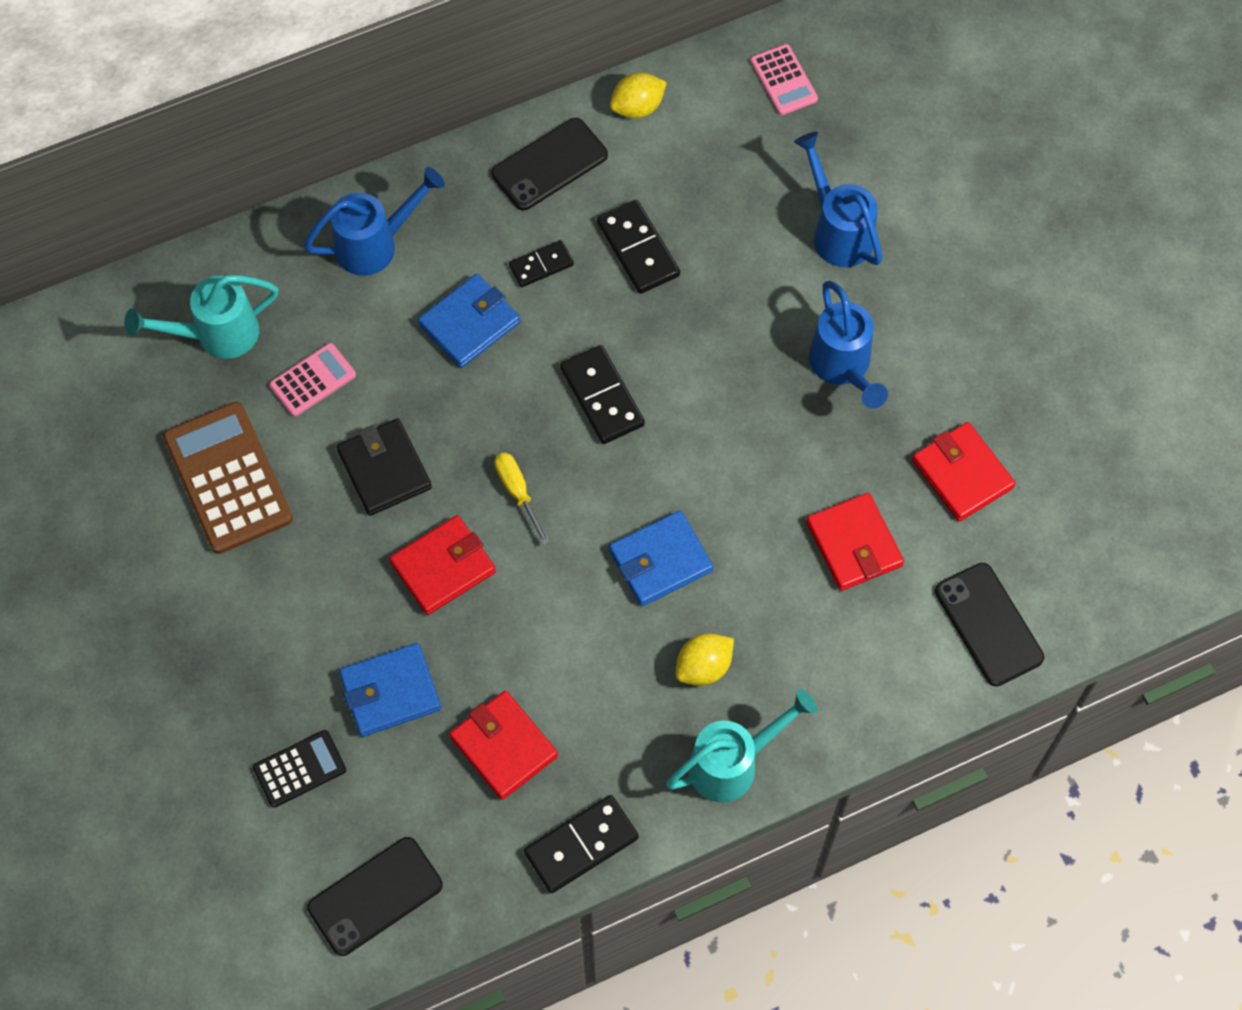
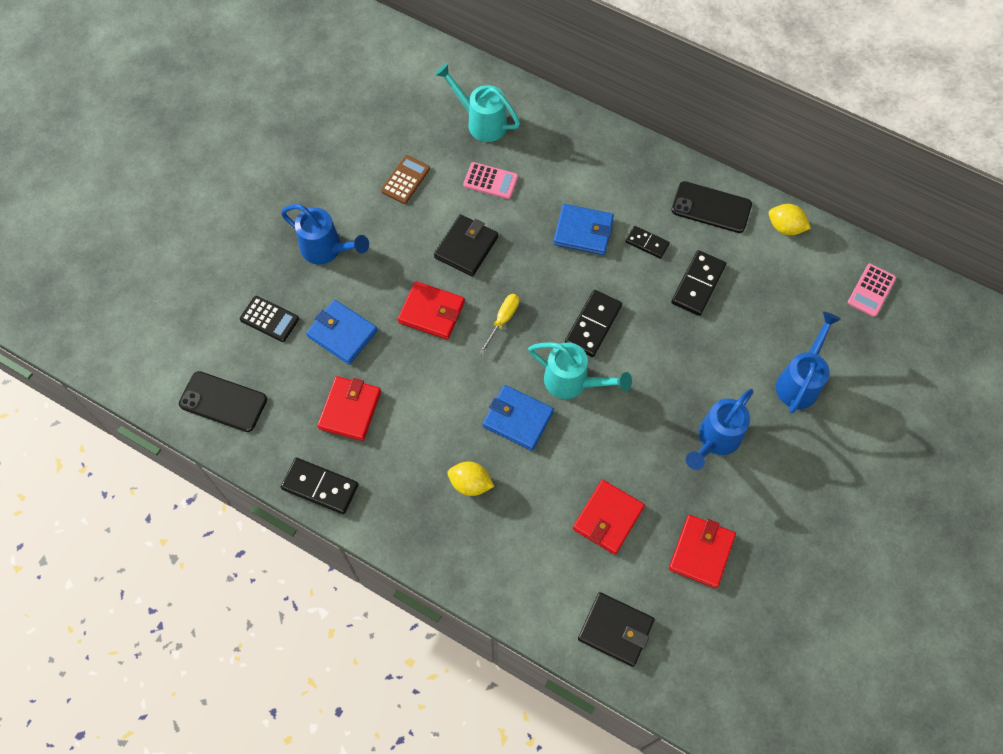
camera: 55 degrees right, 0 degrees up
brown calculator [163,402,293,554] -> brown calculator [381,155,430,204], size x0.54
blue watering can [304,167,445,276] -> blue watering can moved to [281,204,369,264]
turquoise watering can [666,689,817,802] -> turquoise watering can moved to [528,342,632,399]
black phone [935,563,1044,686] -> black wallet [578,592,654,667]

